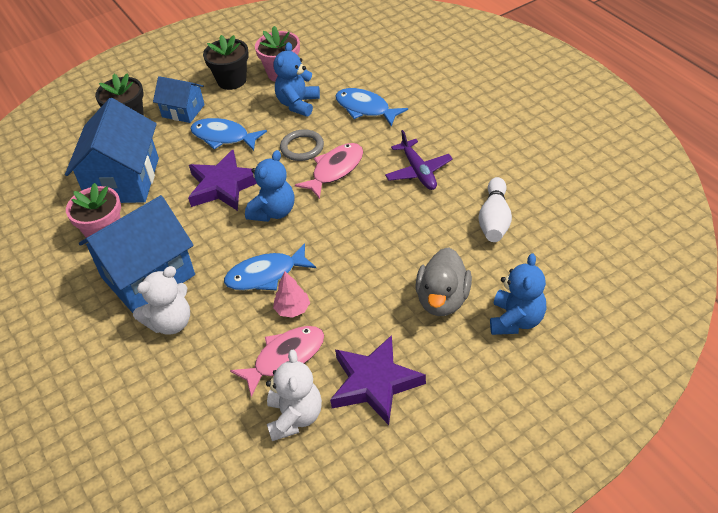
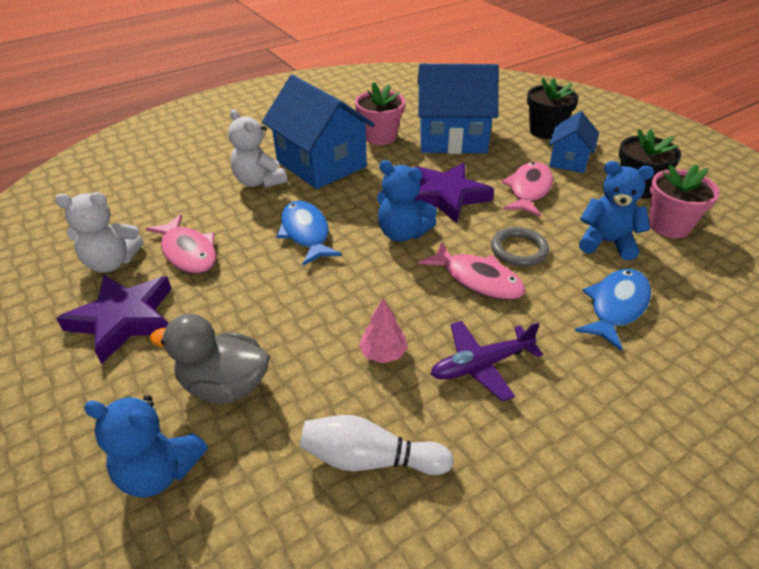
camera: 85 degrees right, 5 degrees down
blue fish [190,118,267,151] -> pink fish [501,162,553,217]
pink tree [273,271,310,318] -> pink tree moved to [359,299,408,363]

